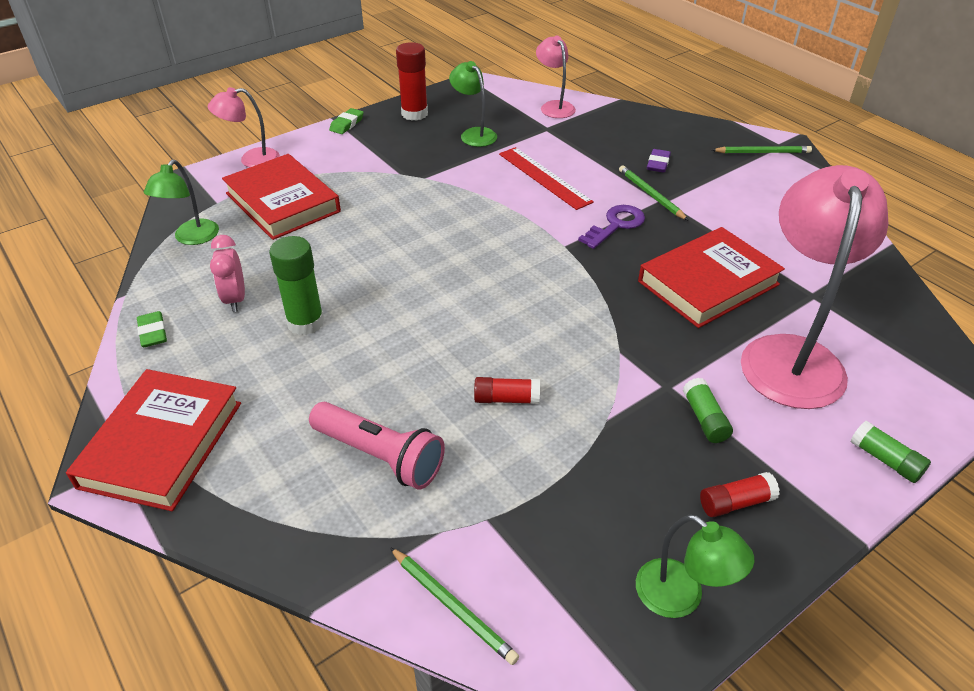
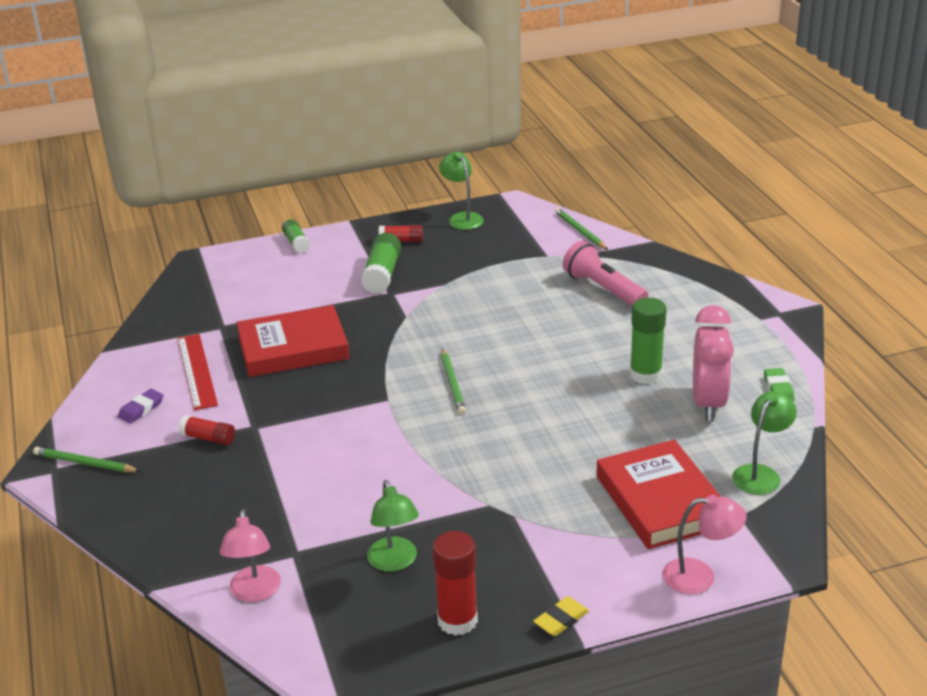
camera: 160 degrees left, 10 degrees down
red book [66,369,241,511] -> none
pink clock [210,235,245,312] -> pink clock [693,305,734,421], size x1.61
green eraser [329,108,364,134] -> yellow eraser [533,596,589,636]
red glue stick [474,377,540,404] -> red glue stick moved to [179,415,235,446]
red ruler [499,147,594,210] -> red ruler moved to [177,334,218,410]
purple key [578,205,645,249] -> none
green pencil [619,165,689,221] -> green pencil moved to [441,348,466,415]
purple eraser [647,149,671,173] -> purple eraser moved to [118,389,164,424]
green glue stick [683,378,733,443] -> green glue stick [361,233,401,294], size x1.63
pink lamp [741,165,888,409] -> none

